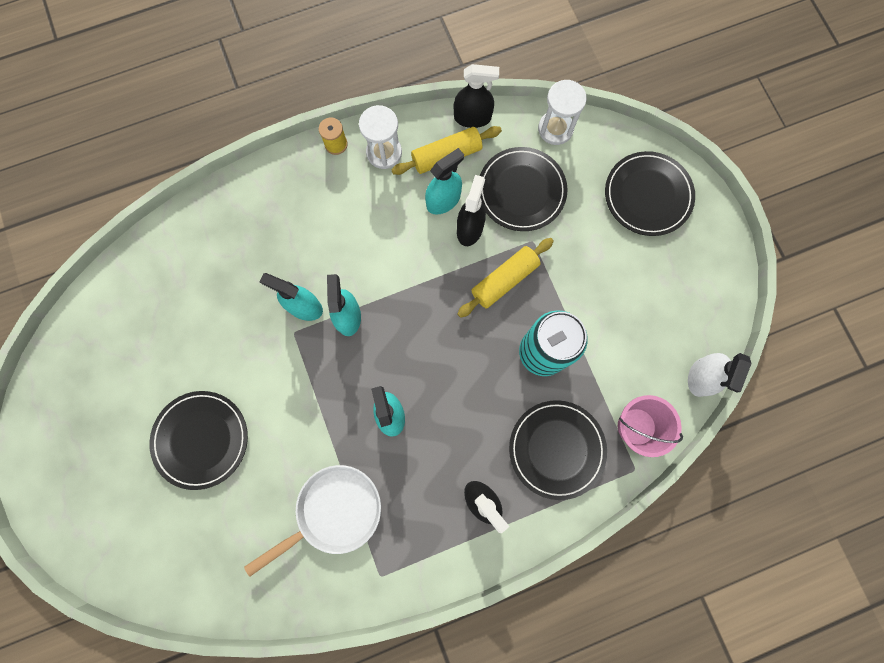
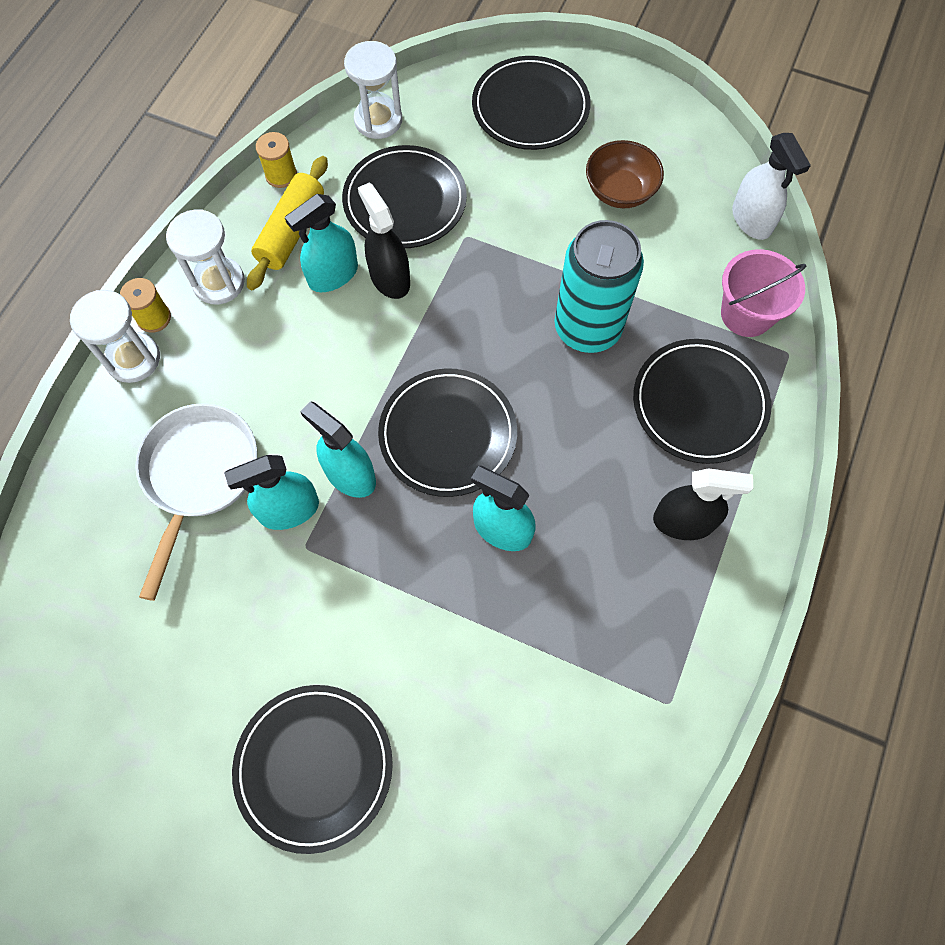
camera: 45 degrees left, 10 degrees down
white pan [244,465,381,576] -> white pan moved to [135,403,257,601]
turquoise spray bottle [425,148,464,215] -> turquoise spray bottle turned 135 degrees counterclockwise [285,194,358,292]
black spray bottle [454,64,499,128] -> yellow spool [256,132,297,188]
yellow rolling pin [457,238,554,318] -> none
none -> white hourglass [70,290,160,383]
none -> black plate [378,368,517,497]
none -> brown bowl [586,140,664,208]

